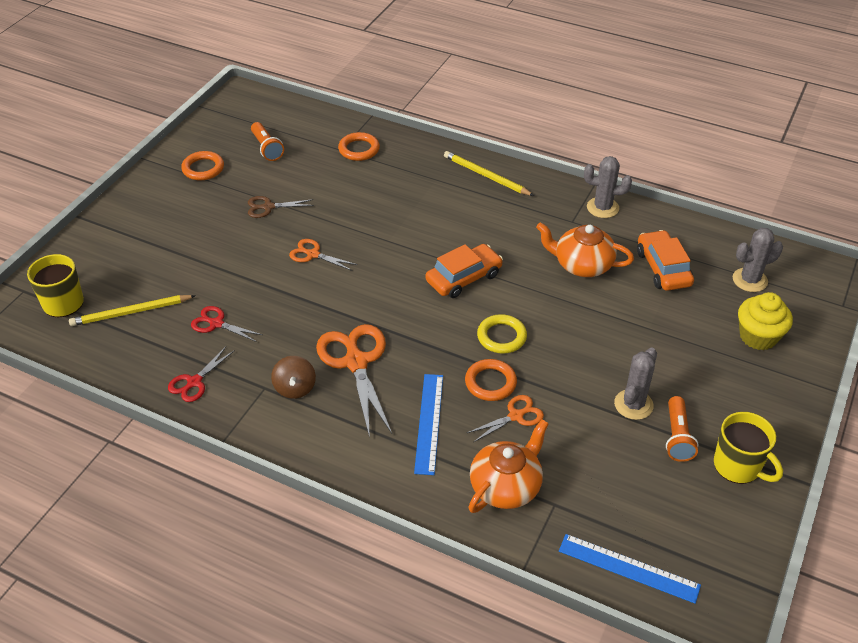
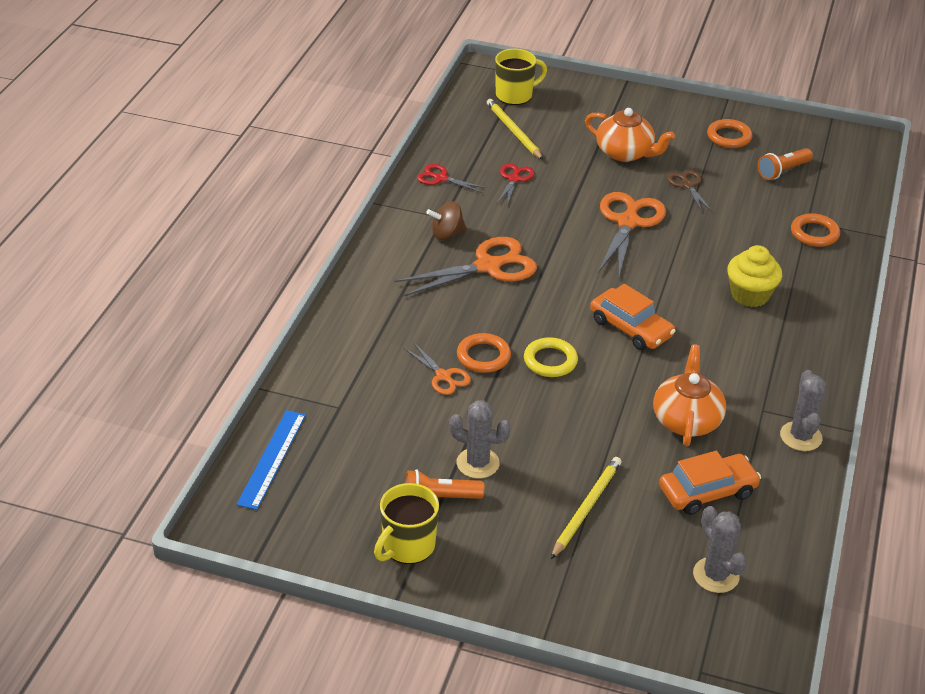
camera: 80 degrees right, 5 degrees down
orange scissors [289,239,358,271] -> orange scissors [598,192,666,276], size x1.87
blue ruler [414,374,443,475] -> none
yellow pencil [444,151,534,196] -> yellow pencil moved to [551,457,622,559]
orange teapot [468,419,549,513] -> orange teapot moved to [585,108,675,162]
yellow cupcake [738,292,793,350] -> yellow cupcake moved to [727,245,782,307]

